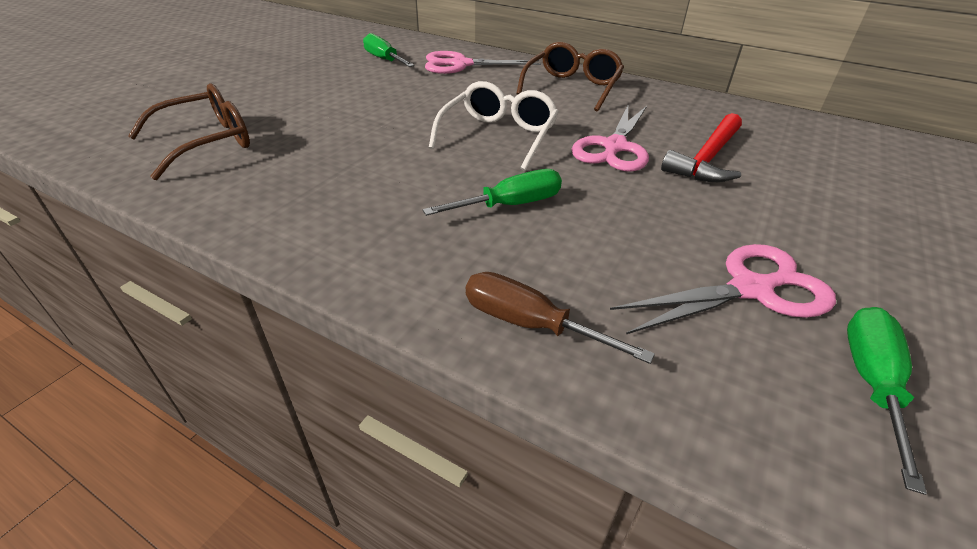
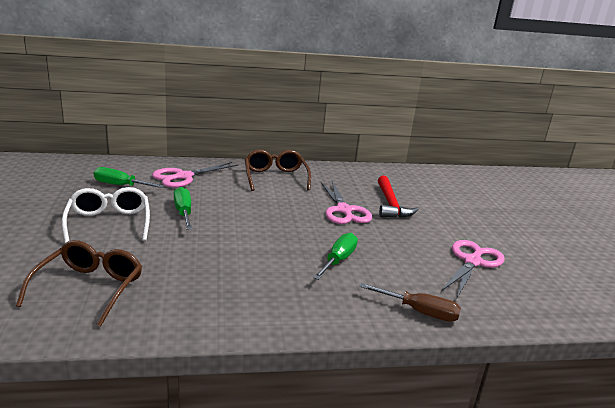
camera: 40 degrees left, 15 degrees down
white glasses [429,81,559,171] -> white glasses moved to [62,187,150,243]
brown screwdriver [466,272,655,364] -> brown screwdriver turned 150 degrees counterclockwise [359,283,461,322]
green screwdriver [847,307,927,495] -> green screwdriver moved to [174,187,192,230]

